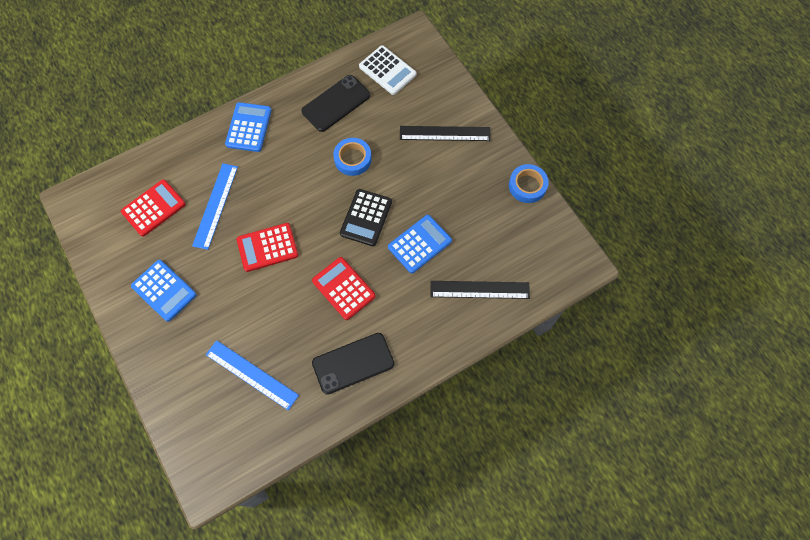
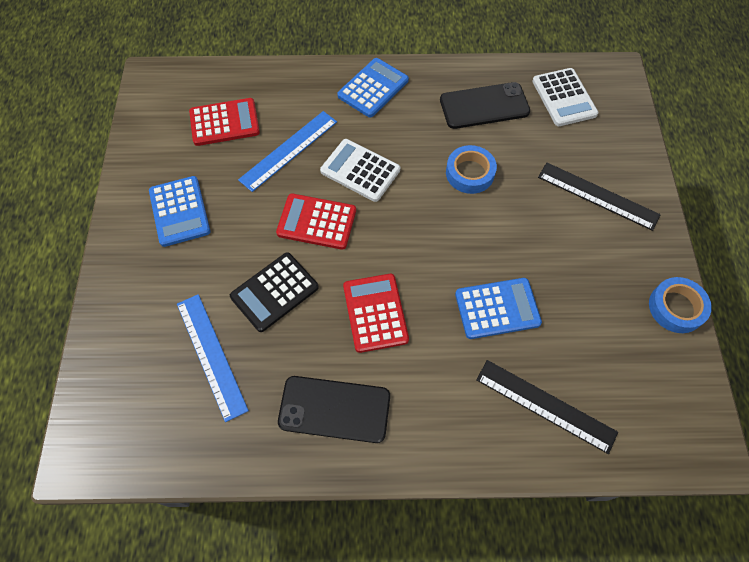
camera: 30 degrees right, 5 degrees down
black calculator [340,189,392,246] -> black calculator moved to [230,252,319,332]
none -> white calculator [320,139,400,202]

